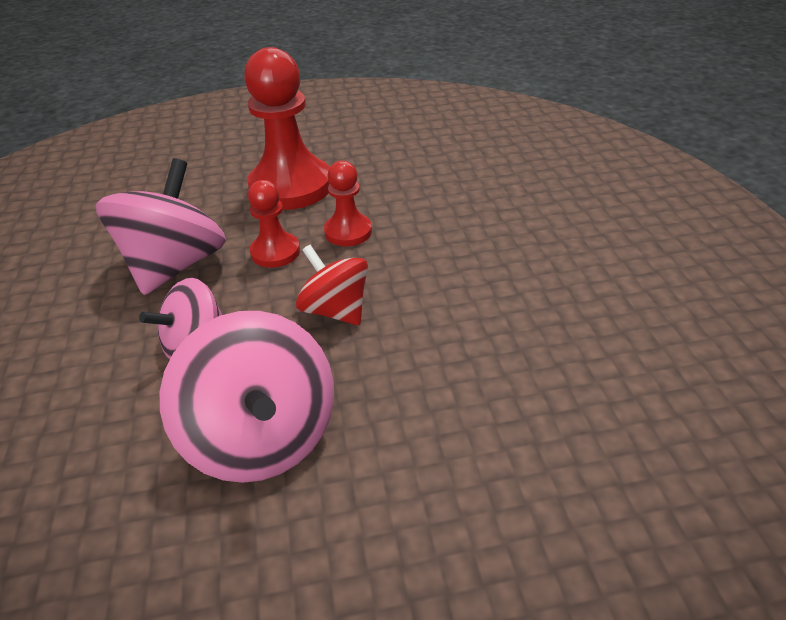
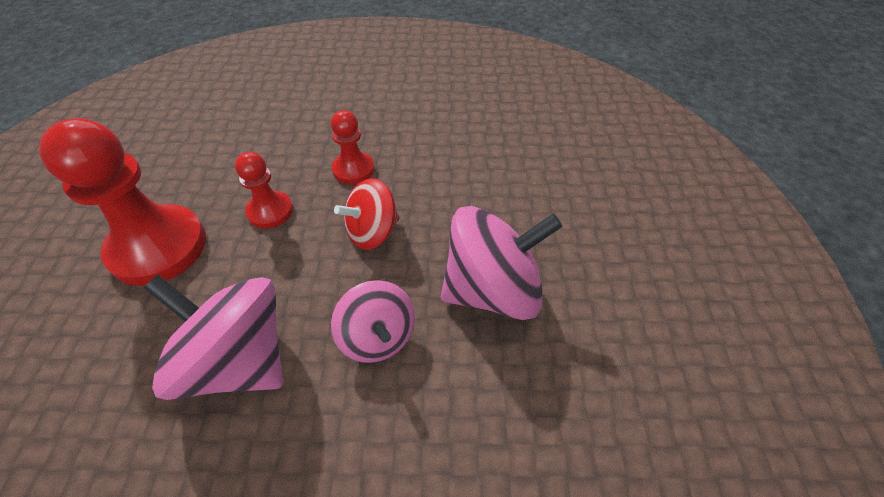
camera: 80 degrees left, 10 degrees up
red pawn [248,180,300,268] -> red pawn moved to [331,110,374,184]

